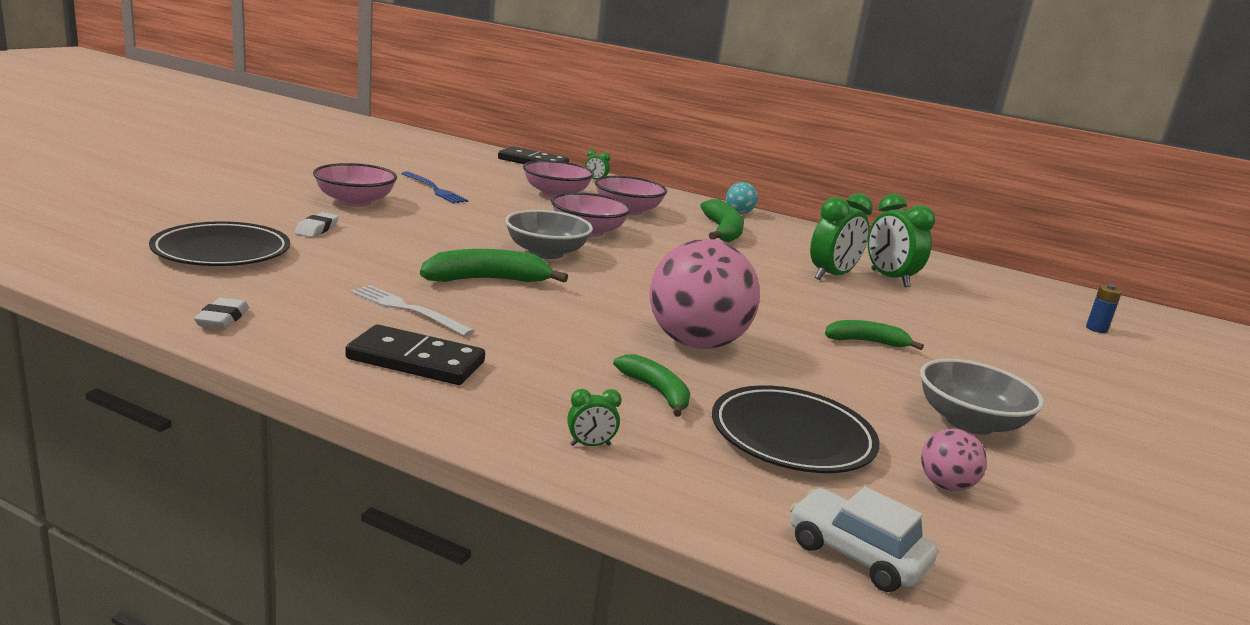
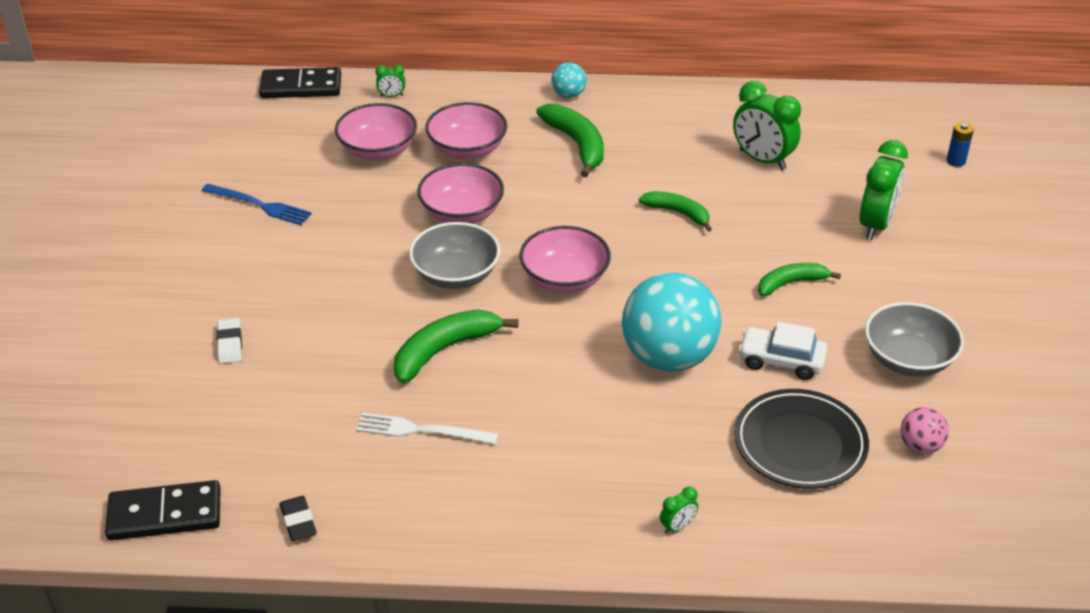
camera: 20 degrees left, 20 degrees up
black plate [149,221,290,266] -> none
white eraser [194,298,249,329] -> black eraser [279,496,317,541]
pink bowl [313,163,397,207] -> pink bowl moved to [520,226,611,293]
black domino [345,324,485,385] -> black domino moved to [105,480,221,540]
green banana [613,354,690,417] -> green banana moved to [639,191,712,232]
pink ball [650,239,760,349] -> turquoise ball [622,272,722,372]
white car [790,487,937,592] -> white car moved to [738,322,827,380]
green clock [810,193,873,280] -> green clock moved to [860,140,908,240]

